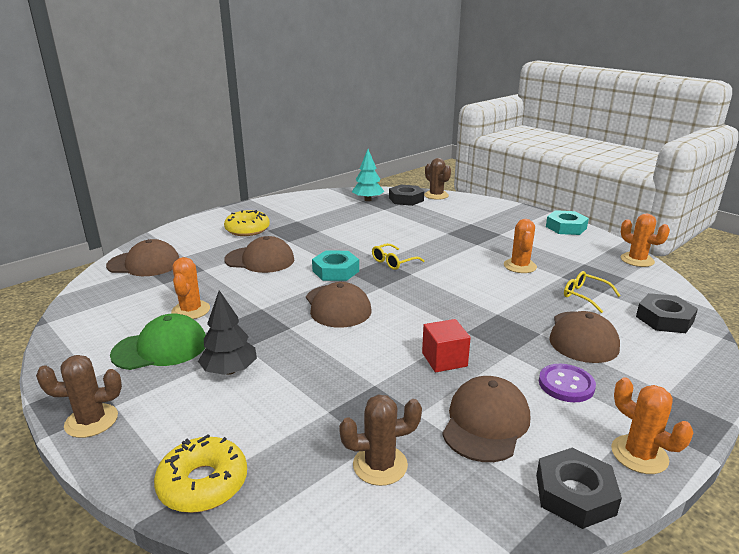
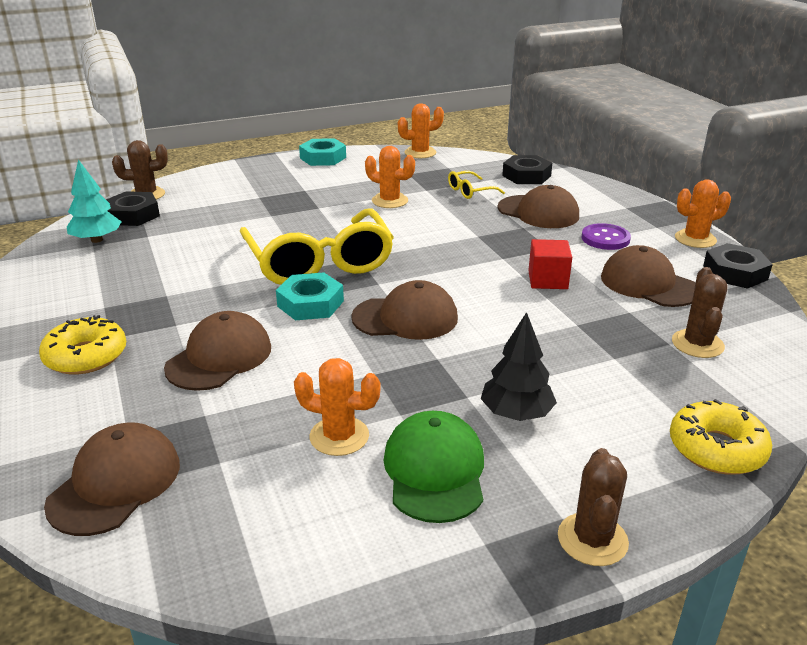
camera: 70 degrees left, 5 degrees up
yellow glasses [372,243,424,270] -> yellow glasses [240,209,394,285], size x2.40

